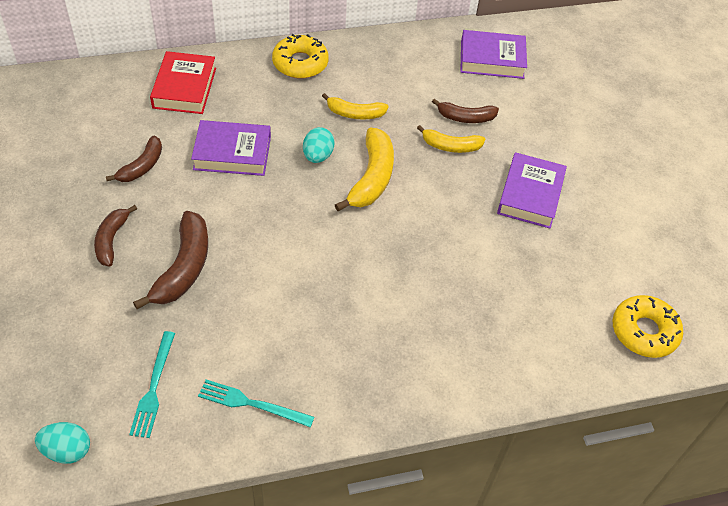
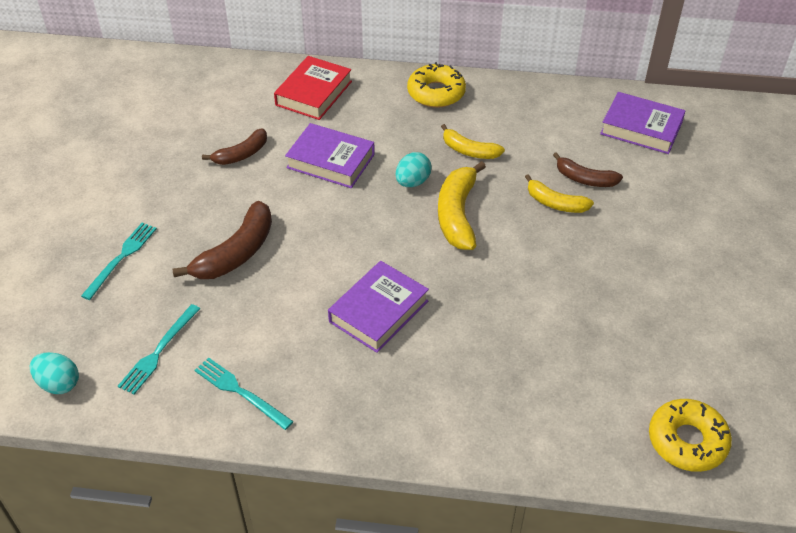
camera: 25 degrees right, 5 degrees down
brown banana [94,205,137,266] -> none
yellow banana [335,127,394,211] -> yellow banana turned 150 degrees clockwise [438,161,486,250]
purple book [497,152,567,229] -> purple book moved to [328,261,429,353]
none -> turquoise fork [81,223,157,300]

